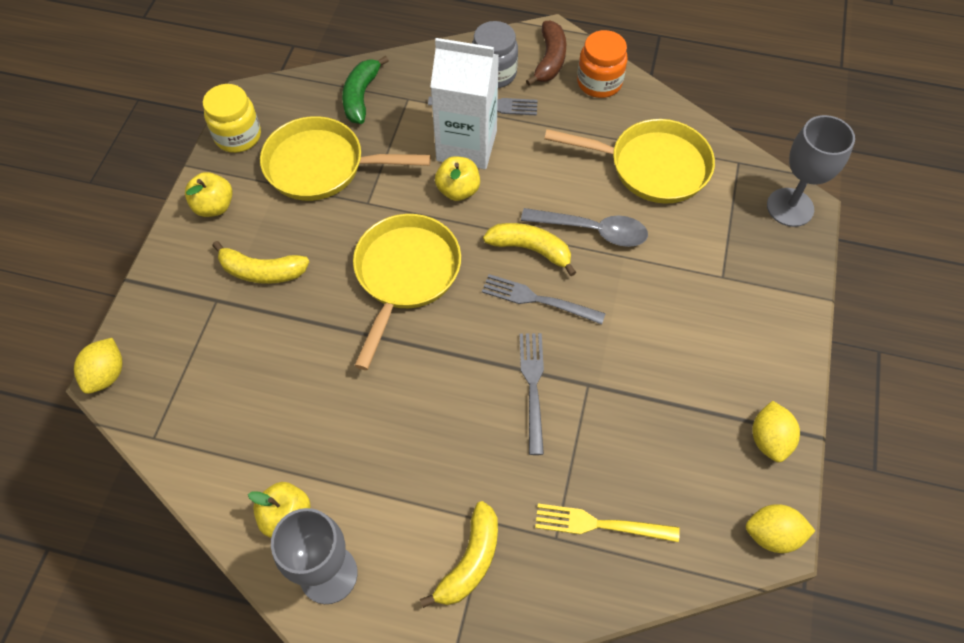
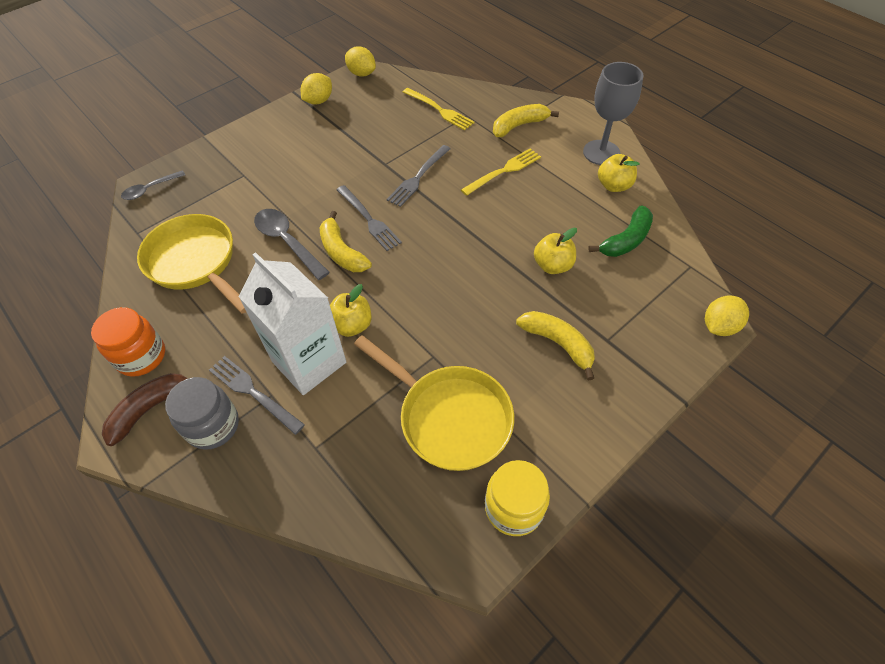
camera: 145 degrees left, 5 degrees down
yellow apple [185,172,233,217] -> yellow apple moved to [534,228,577,274]
green banana [342,56,389,124] -> green banana moved to [588,206,653,257]
yellow pan [353,214,461,370] -> none
grey goblet [767,115,855,227] -> grey spoon [121,170,185,200]
none -> yellow fork [461,148,541,196]

